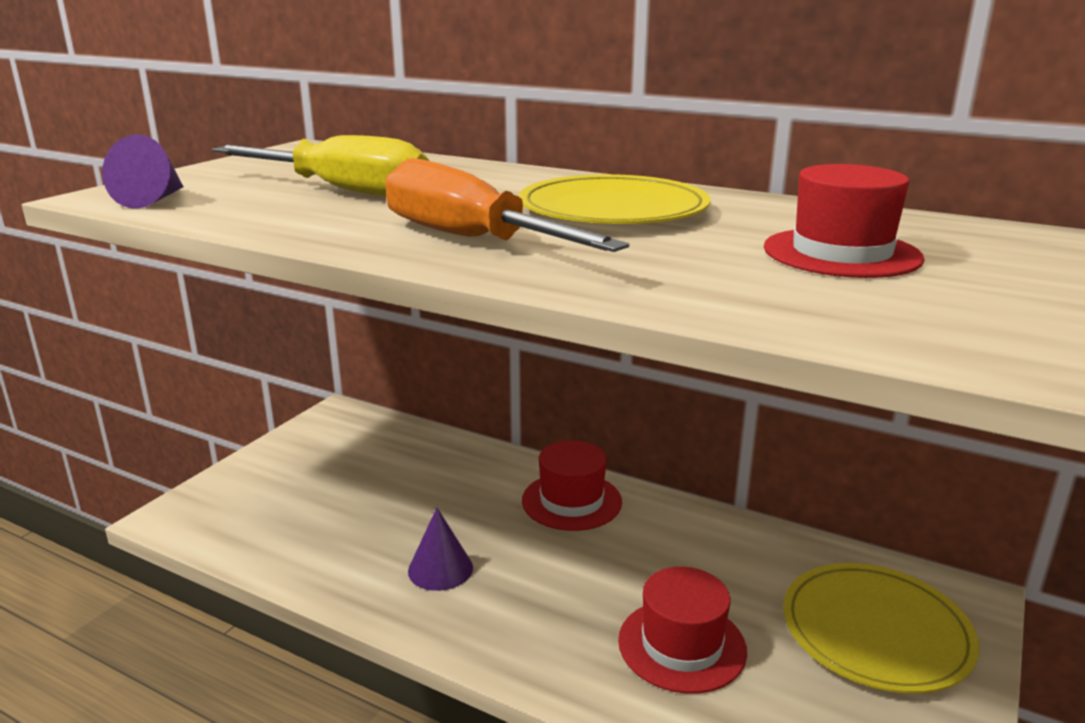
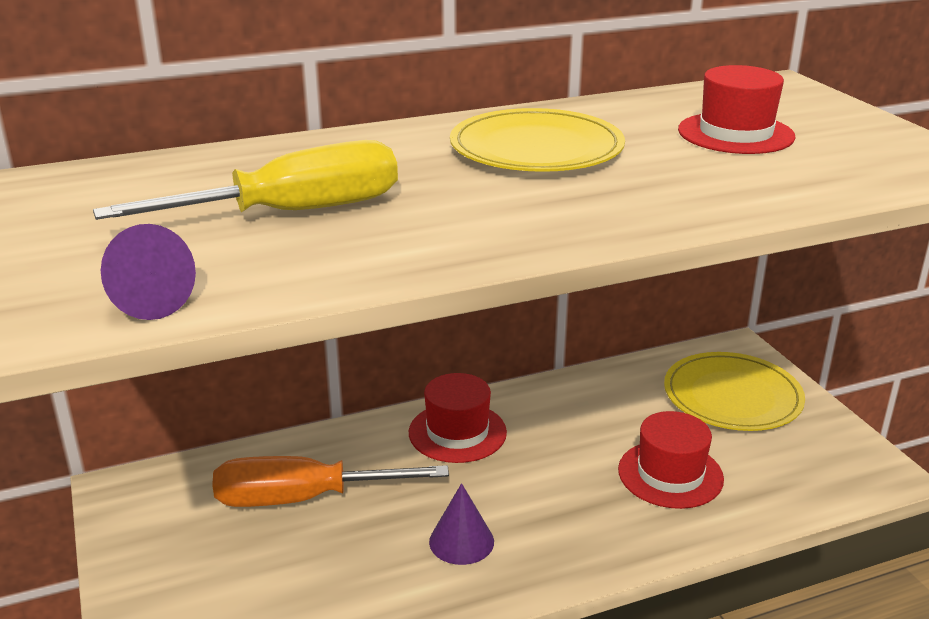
camera: 50 degrees left, 5 degrees up
orange screwdriver [385,158,629,252] -> orange screwdriver moved to [212,456,449,507]

